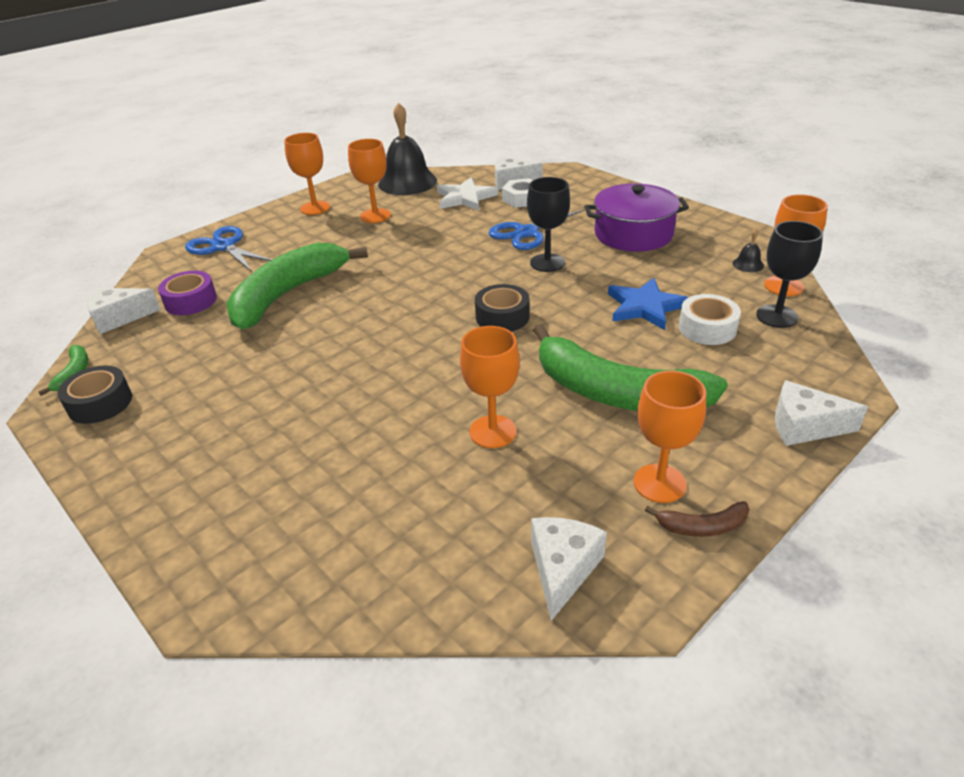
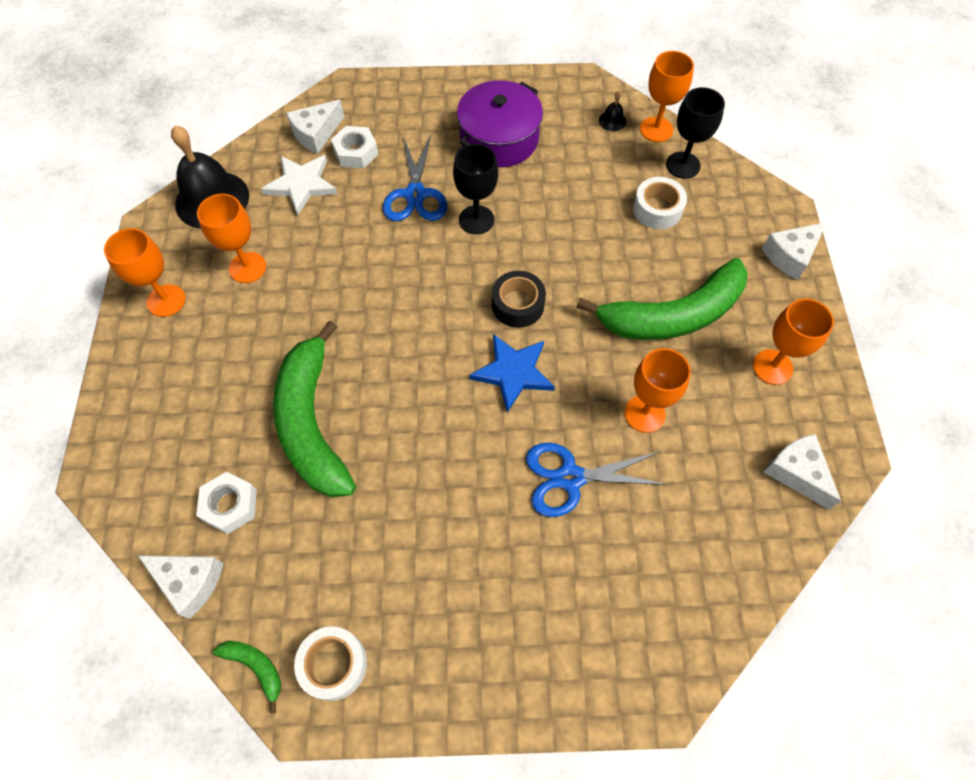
camera: 50 degrees left, 25 degrees up
black tape [58,366,132,424] -> white tape [294,626,367,701]
white cheese [87,288,161,334] -> white cheese turned 90 degrees counterclockwise [138,555,224,619]
purple tape [158,271,217,315] -> white nut [196,472,257,534]
blue scissors [185,226,272,272] -> blue scissors moved to [526,443,668,517]
blue star [608,277,689,330] -> blue star moved to [469,334,555,413]
brown banana [645,501,749,537] -> none

